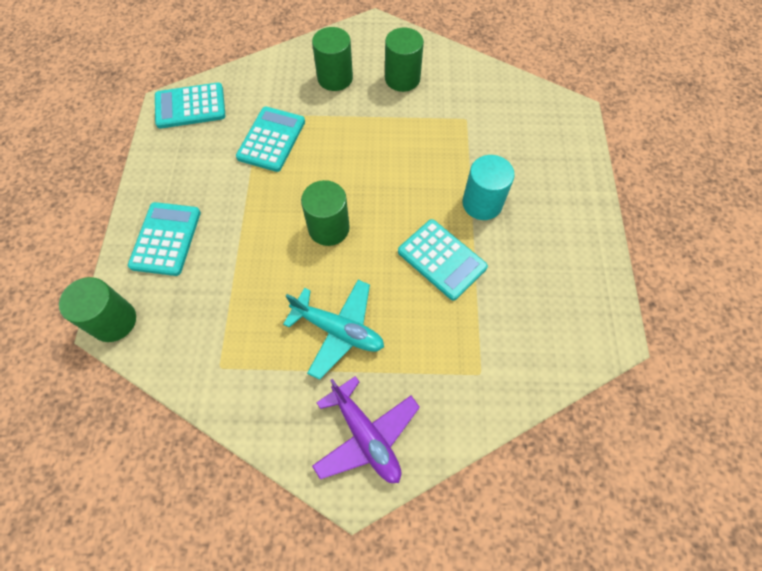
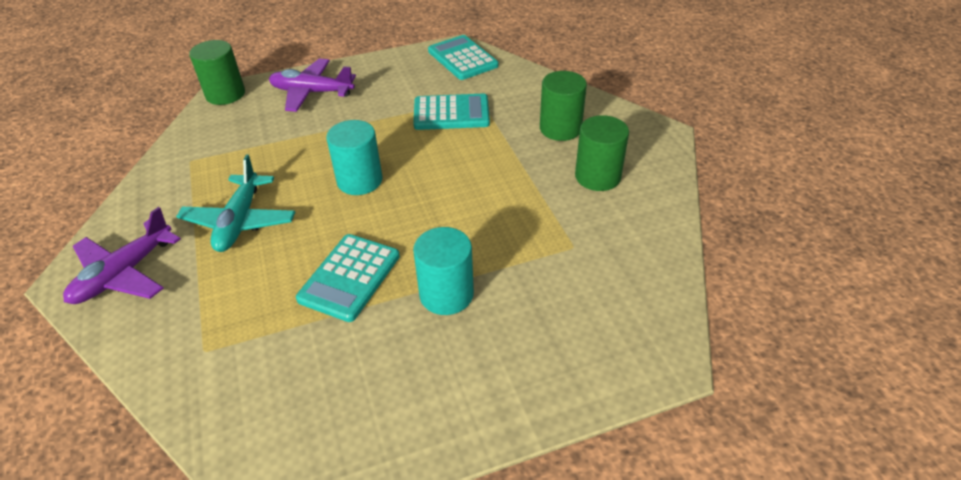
camera: 70 degrees right, 20 degrees down
turquoise calculator [128,202,201,276] -> purple plane [269,59,356,112]
green cylinder [301,180,350,246] -> turquoise cylinder [326,120,382,195]

